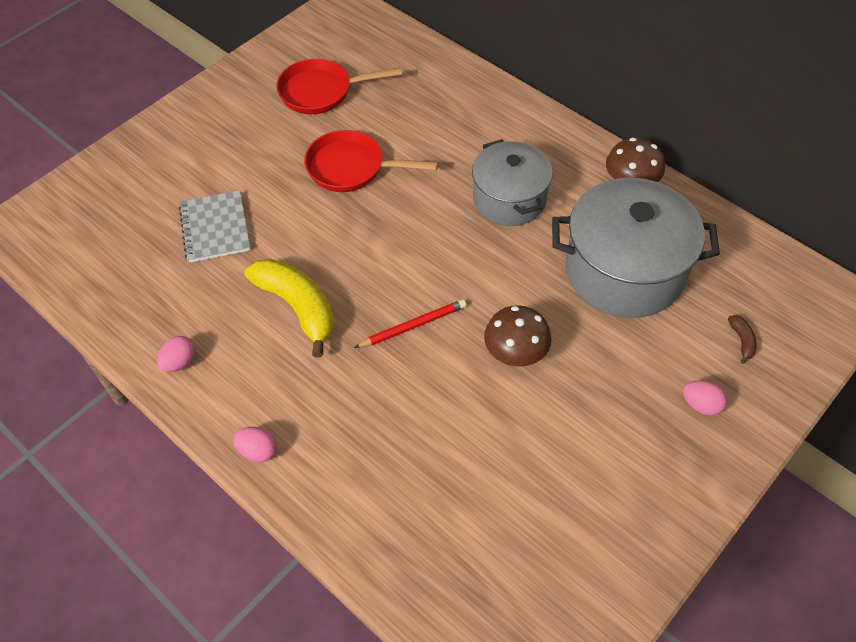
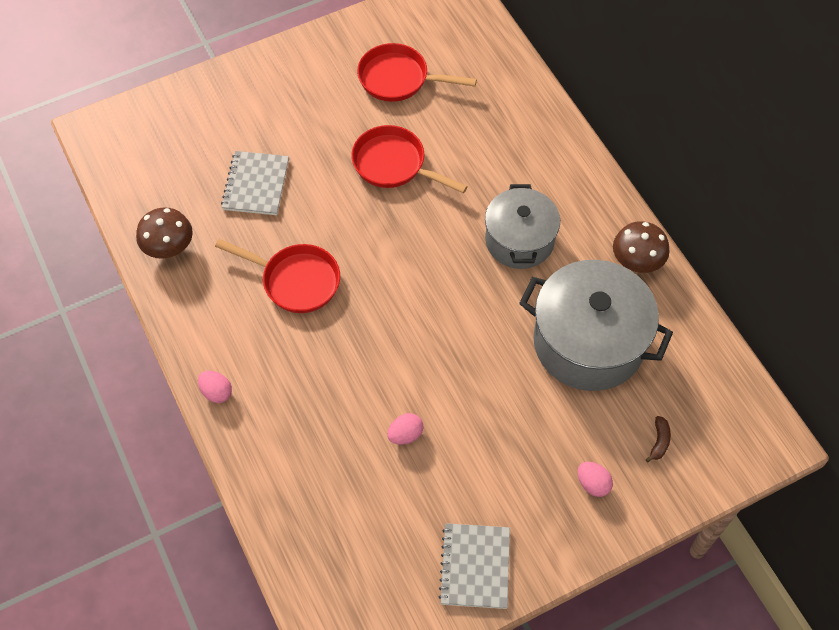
camera: 20 degrees right, 5 degrees up
pink egg [157,336,196,372] -> pink egg moved to [387,413,424,445]
yellow banana [245,259,335,358] -> red pan [215,239,340,313]
red pencil [354,299,467,348] -> none
brown mushroom [484,305,552,367] -> brown mushroom moved to [136,207,193,259]
none -> grey notebook [439,523,510,609]

